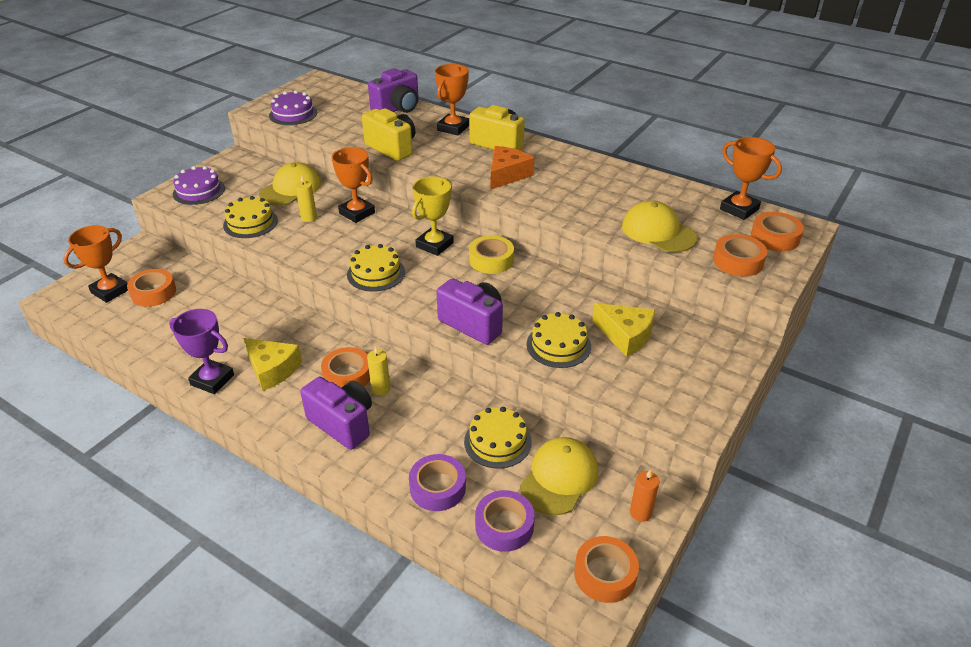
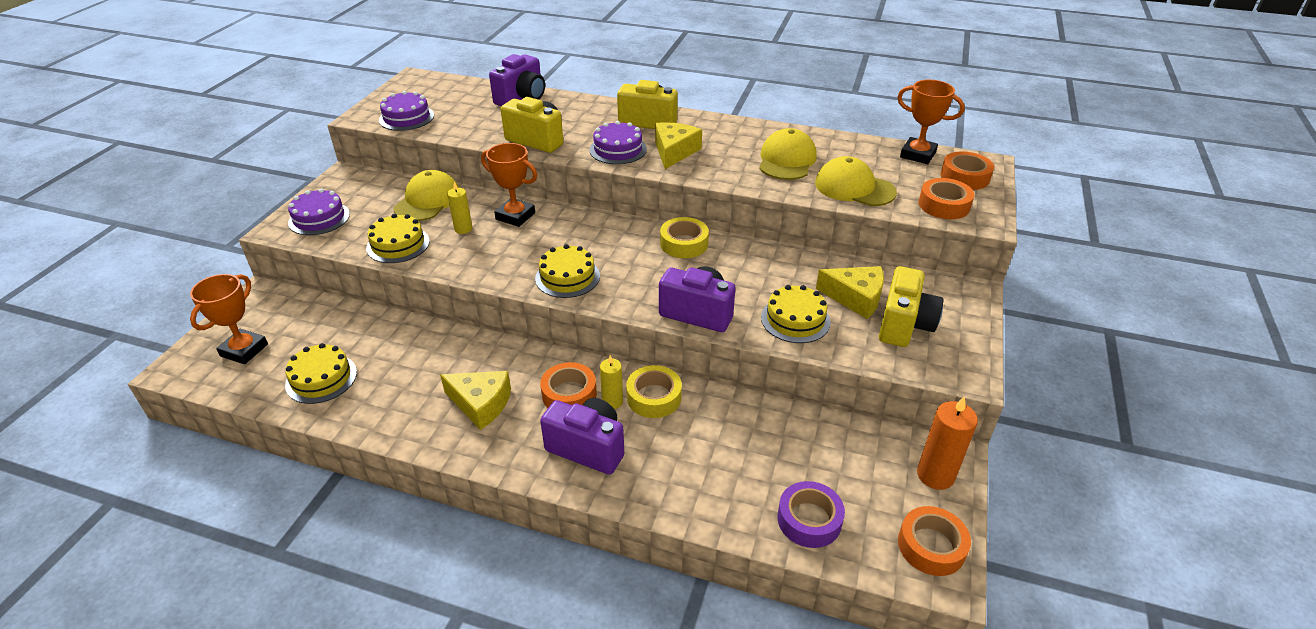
camera: 15 degrees left, 0 degrees up
orange tape [127,269,176,307] -> none
purple trophy [169,309,234,394] -> none
purple tape [409,454,466,511] -> none
yellow trophy [412,177,454,256] -> none
orange trophy [435,64,469,136] -> none
yellow cake [464,407,532,469] -> yellow cake moved to [285,343,357,404]
orange cheese [491,146,534,189] -> yellow cheese [655,122,702,169]
yellow cap [520,437,598,515] -> yellow cap moved to [759,128,817,180]
orange candle [630,470,659,522] -> orange candle [917,396,978,490], size x1.61
none -> purple cake [589,121,647,164]
none -> yellow tape [626,365,682,418]
none -> yellow camera [879,266,943,347]

